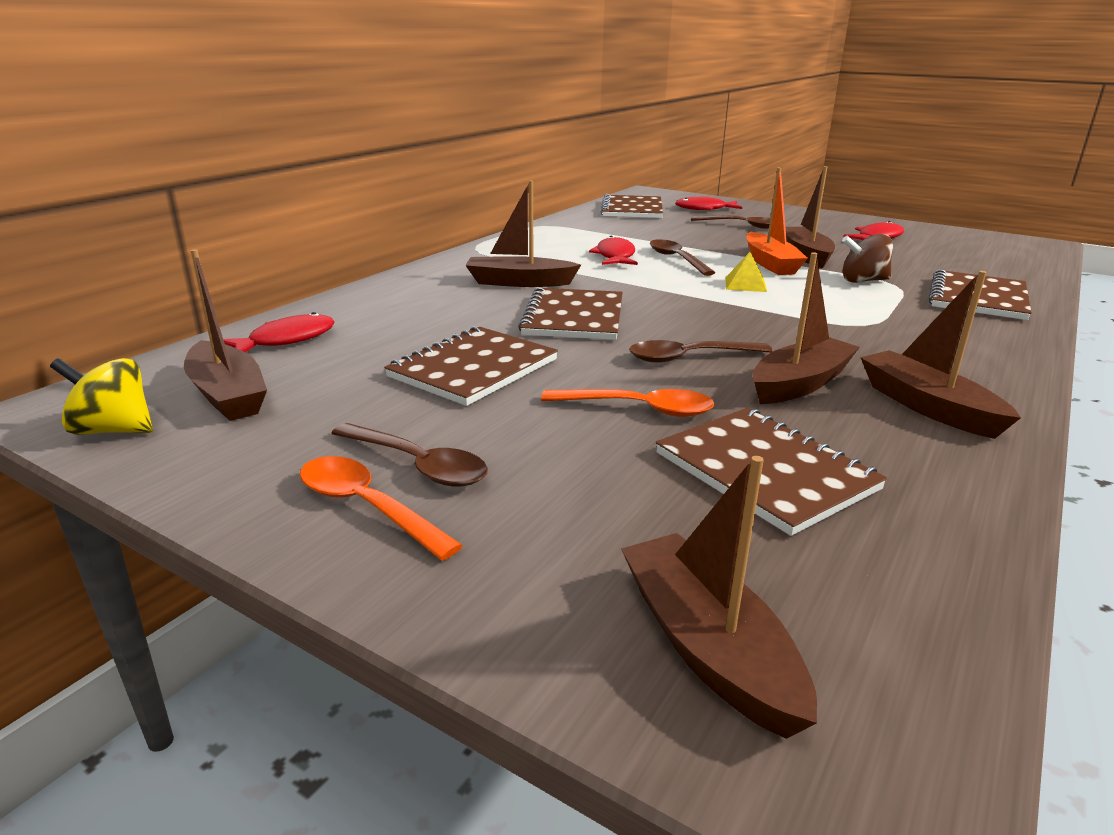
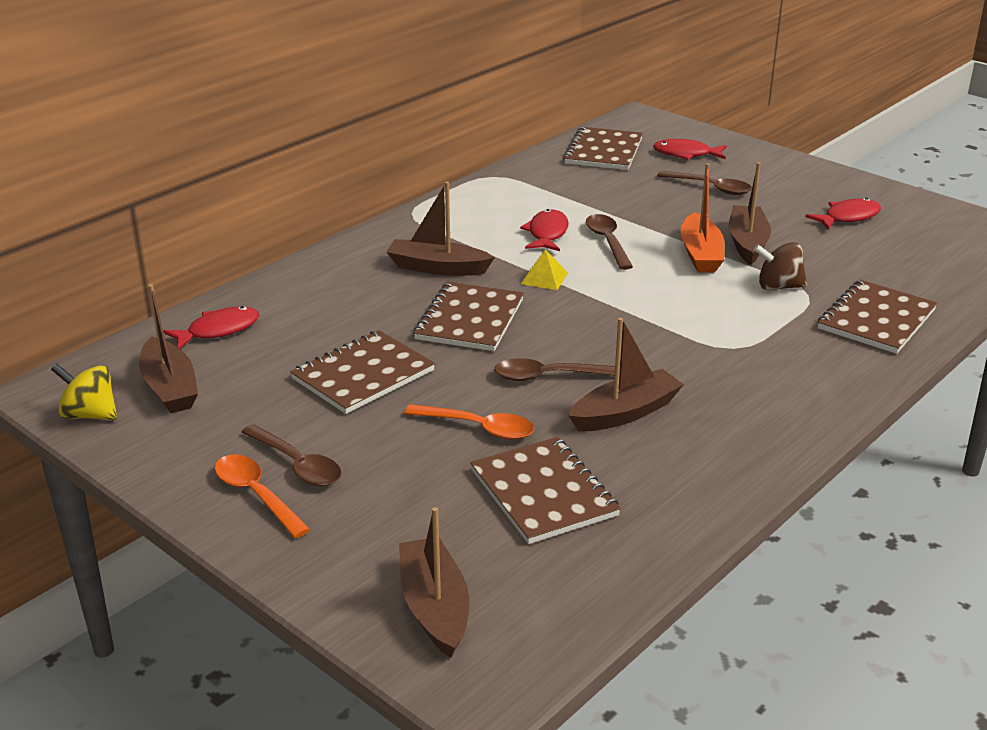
camera: 10 degrees right, 5 degrees up
yellow pyramid [725,252,767,292] -> yellow pyramid moved to [521,249,568,290]
brown boat [860,271,1021,439] -> none

